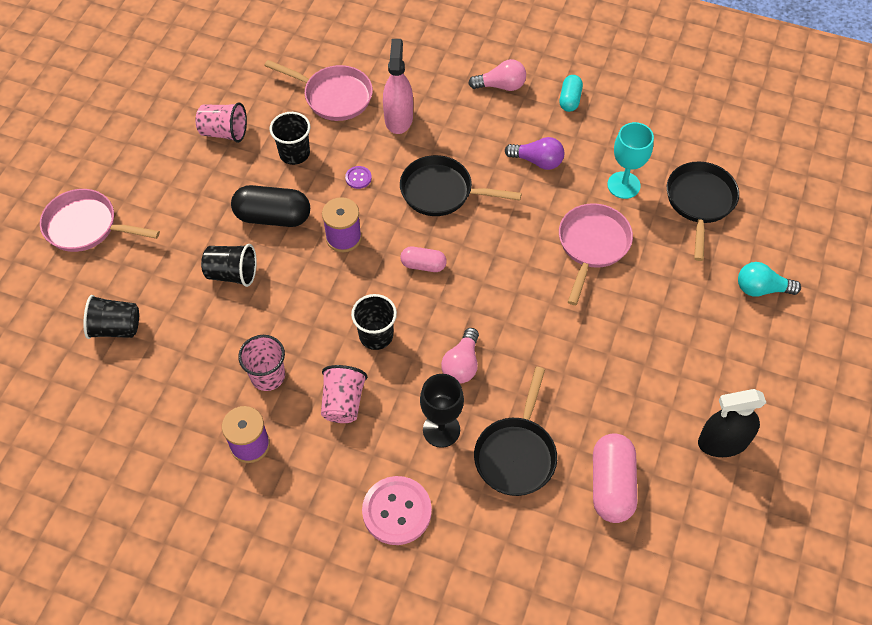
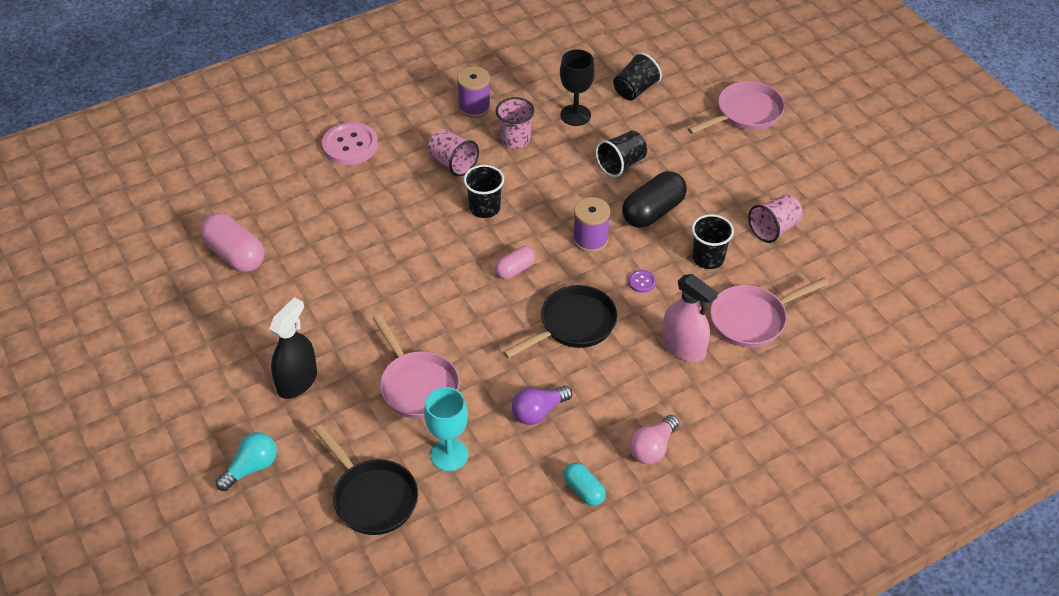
camera: 130 degrees right, 10 degrees down
black goblet [420,374,464,448] -> black goblet moved to [560,49,595,126]
pink light bulb [441,328,479,384] -> none
black pan [474,367,557,496] -> none
black spray bottle [698,389,766,457] -> black spray bottle moved to [269,297,317,399]

